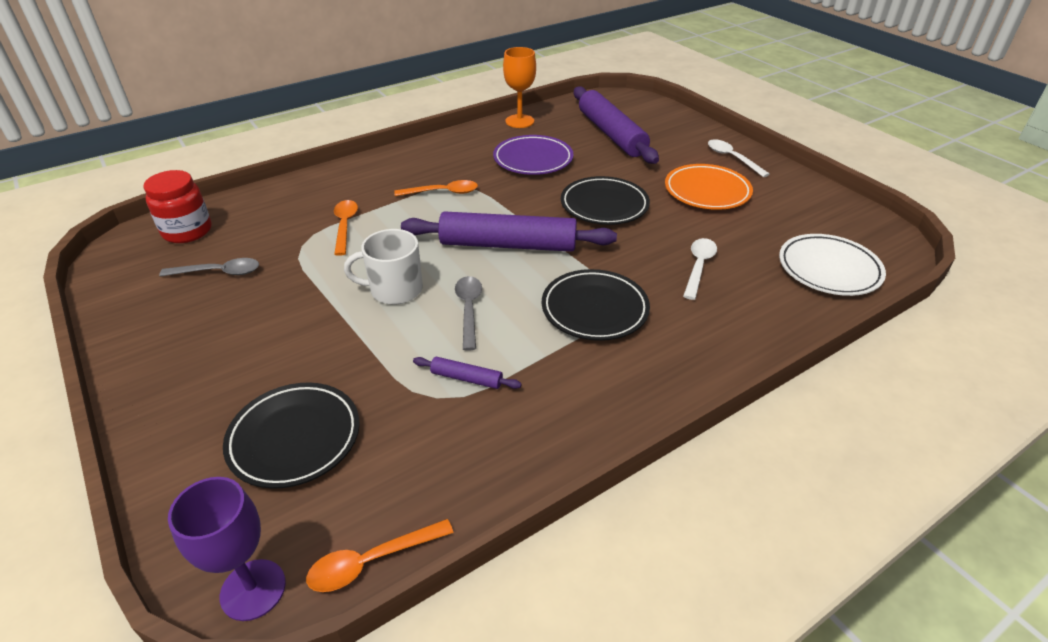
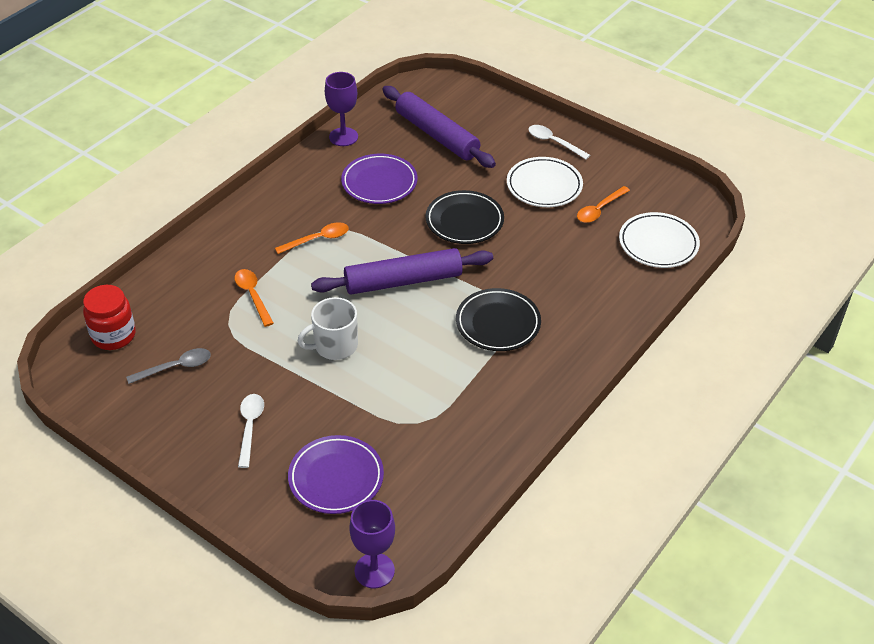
camera: 20 degrees left, 5 degrees up
black plate [223,382,360,489] -> purple plate [288,435,384,514]
orange spoon [306,519,454,592] -> orange spoon moved to [577,186,630,223]
purple rolling pin [413,357,522,389] -> none
grey spoon [455,276,482,351] -> none
orange goblet [503,47,536,128] -> purple goblet [325,72,358,146]
orange plate [665,164,753,210] -> white plate [507,157,583,207]
white spoon [683,238,717,300] -> white spoon moved to [238,394,264,468]

